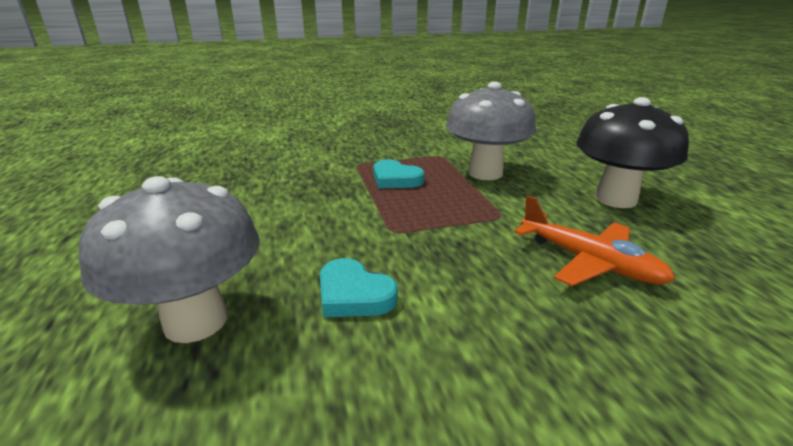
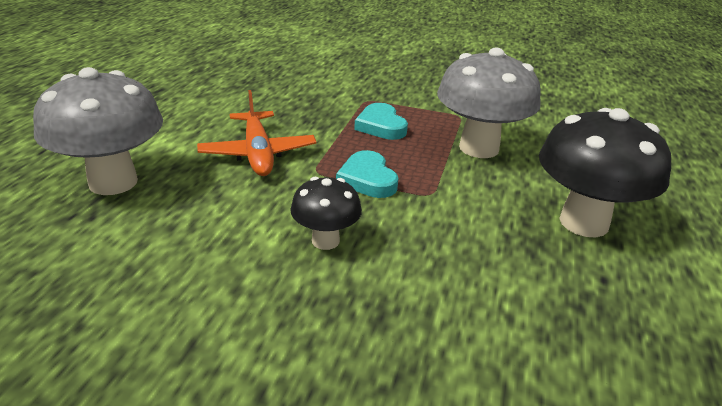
camera: 30 degrees right, 5 degrees up
turquoise heart [320,258,398,317] -> turquoise heart moved to [336,150,398,198]
orange plane [514,195,675,286] -> orange plane moved to [197,90,316,176]
none -> black mushroom [290,177,362,250]

